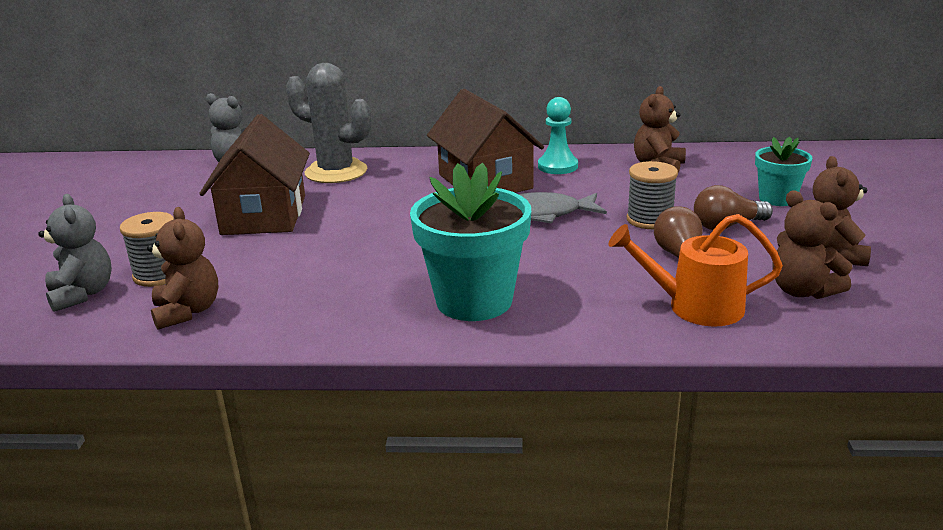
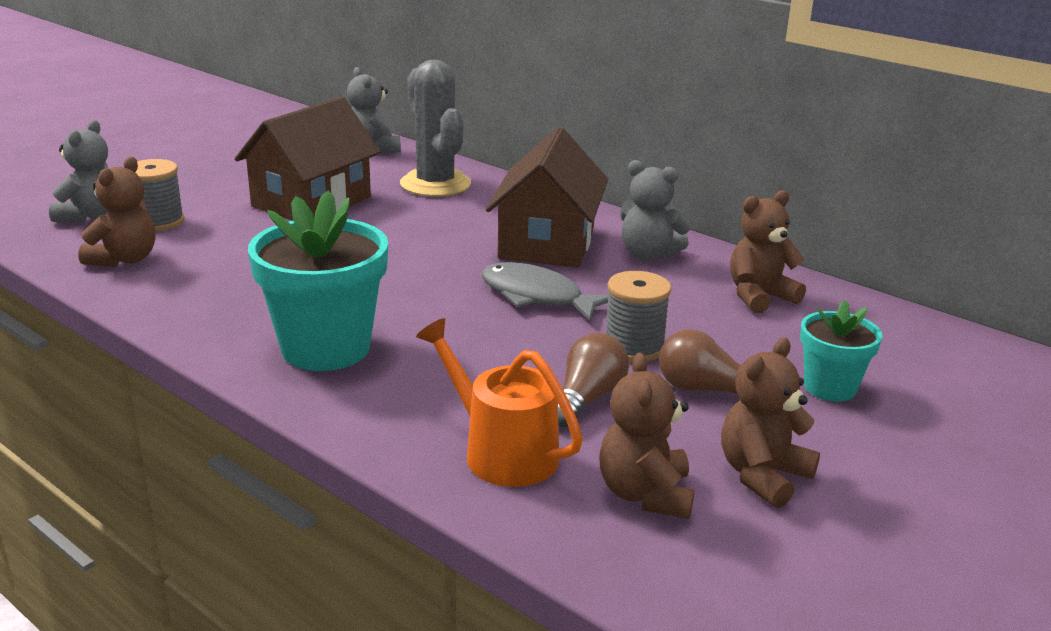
camera: 35 degrees right, 0 degrees up
turquoise pawn [538,97,578,174] -> grey teddy bear [620,160,691,260]

